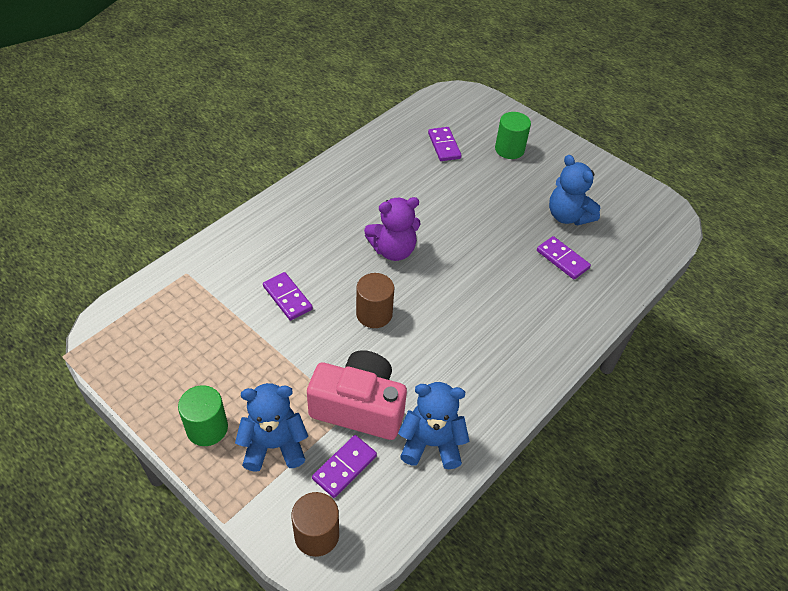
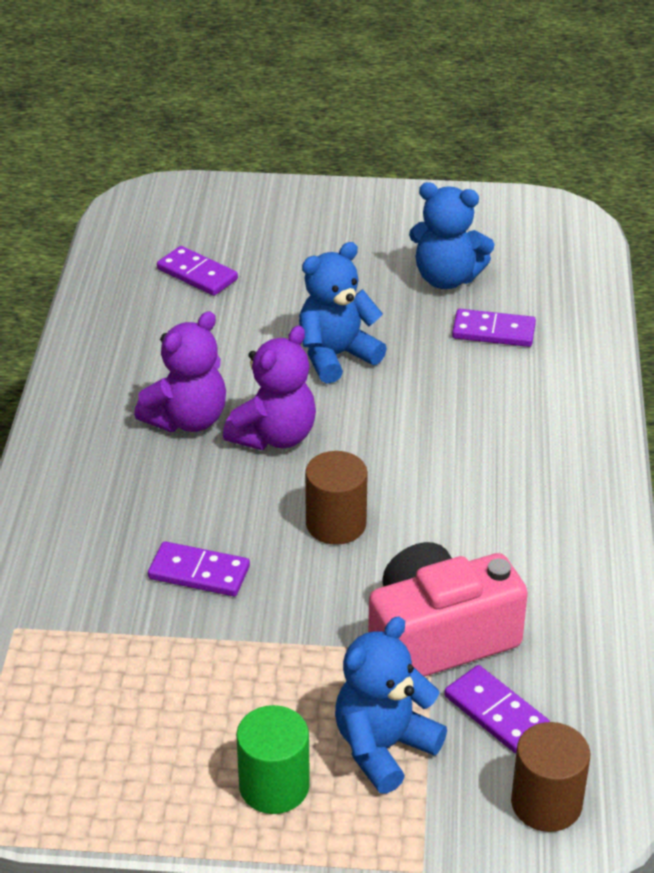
camera: 35 degrees left, 10 degrees down
purple domino [312,435,377,498] -> purple domino turned 45 degrees counterclockwise [444,665,550,753]
blue teddy bear [398,382,470,469] -> blue teddy bear moved to [299,242,387,384]
green cylinder [495,112,531,159] -> none
none -> purple teddy bear [134,311,226,432]

